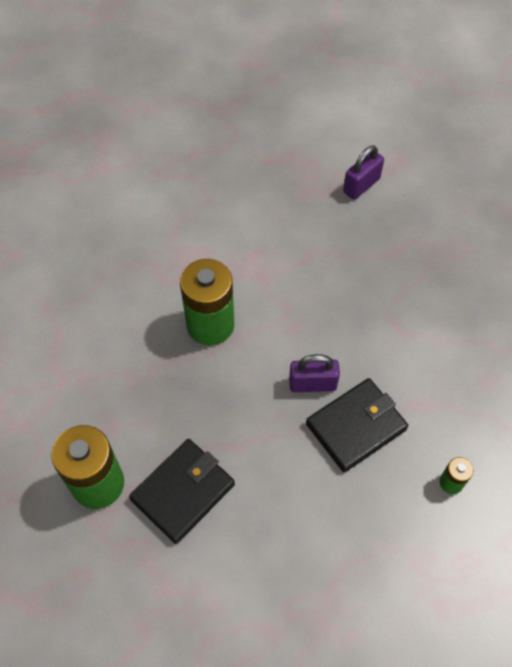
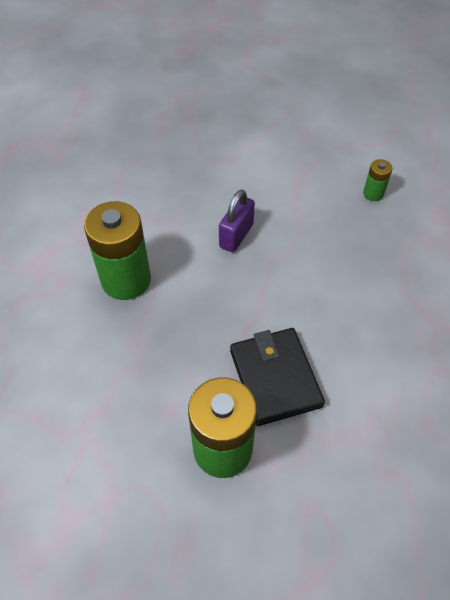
camera: 60 degrees left, 5 degrees down
black wallet [306,378,408,472] -> none
purple padlock [343,145,384,200] -> none

